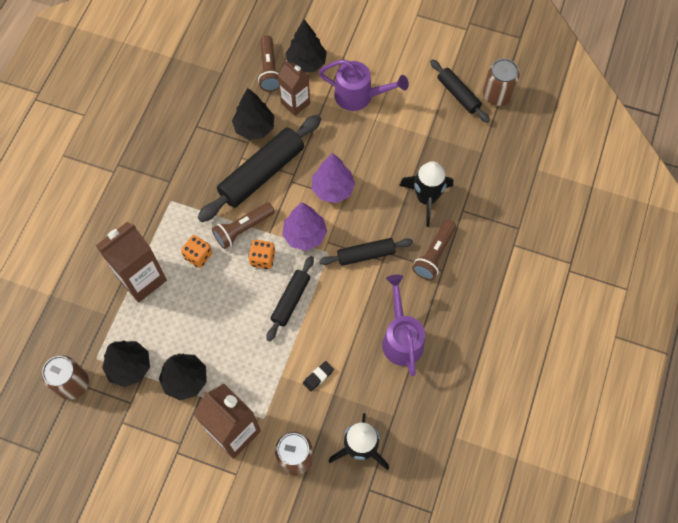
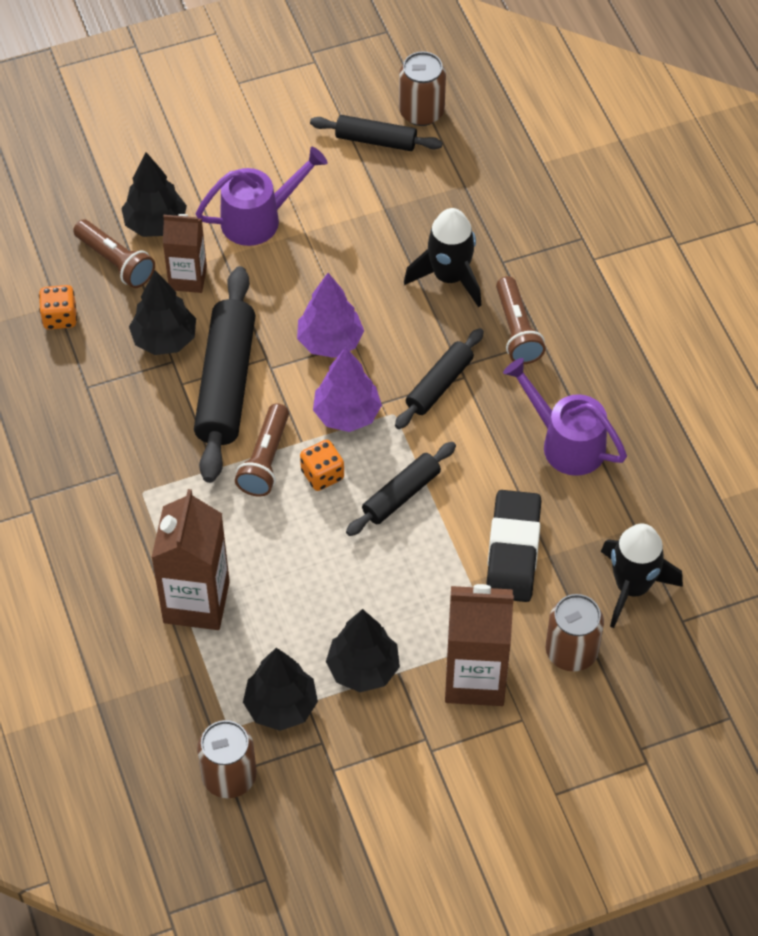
camera: 40 degrees left, 10 degrees down
orange dice [181,235,212,268] -> orange dice moved to [39,285,77,330]
black rolling pin [266,256,314,341] -> black rolling pin turned 60 degrees clockwise [346,442,456,536]
black eraser [303,361,334,392] -> black eraser [486,490,541,602], size x2.37

